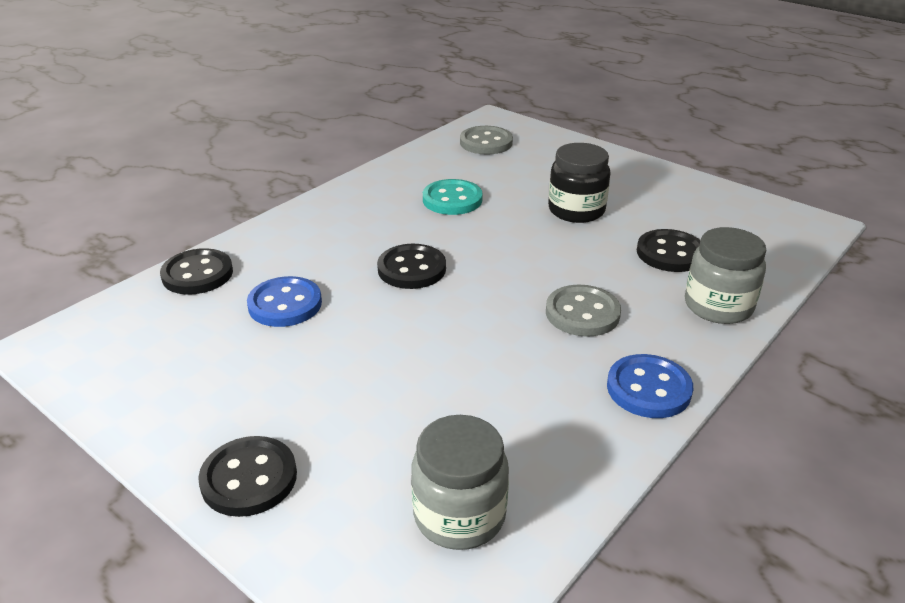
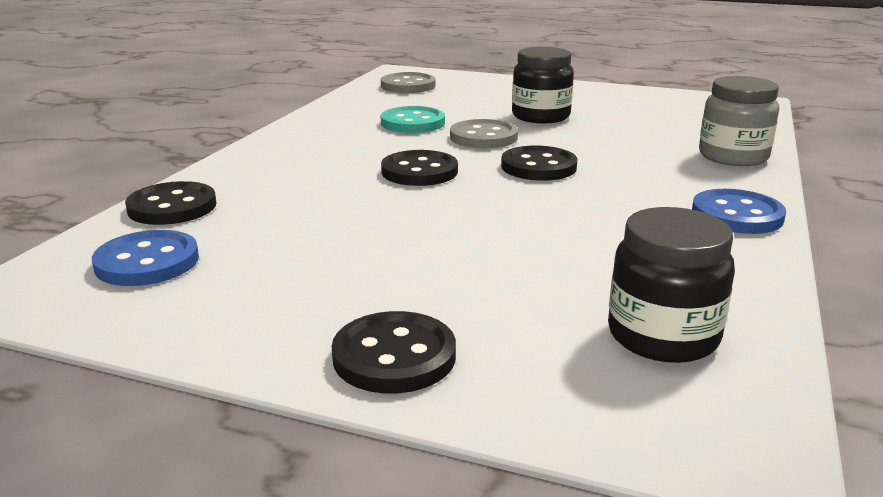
camera: 20 degrees left, 10 degrees down
blue button [247,276,322,327] -> blue button moved to [92,230,199,286]
grey jar [411,415,509,550] -> black jar [608,207,735,363]
grey button [546,285,621,337] -> grey button moved to [450,119,518,148]
black button [637,229,700,272] -> black button moved to [501,146,578,181]

